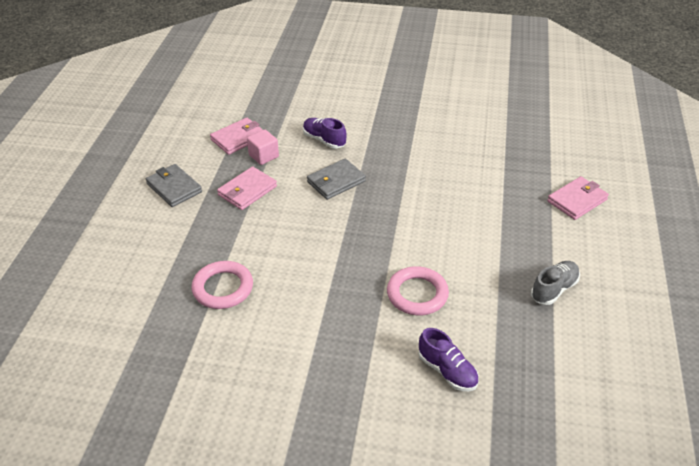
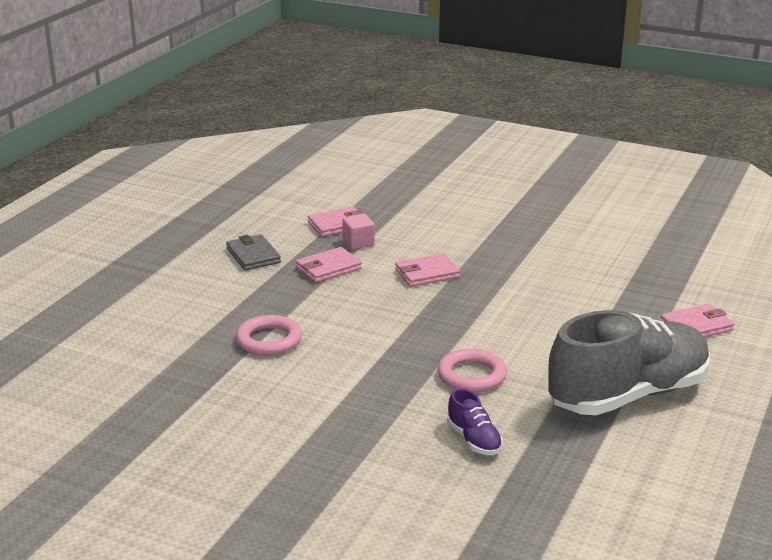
camera: 15 degrees right, 15 degrees down
purple shoe [303,118,347,149] -> none
grey wallet [307,159,366,200] -> pink wallet [395,253,460,287]
grey shoe [531,261,580,305] -> grey shoe [548,310,710,415], size x2.47

